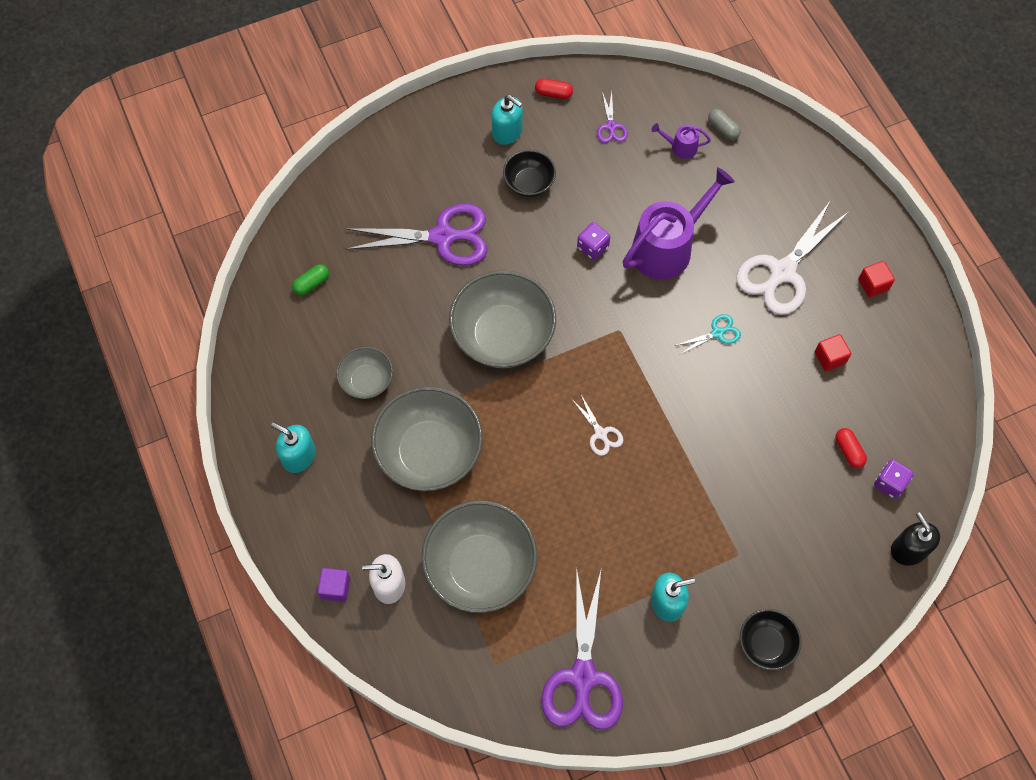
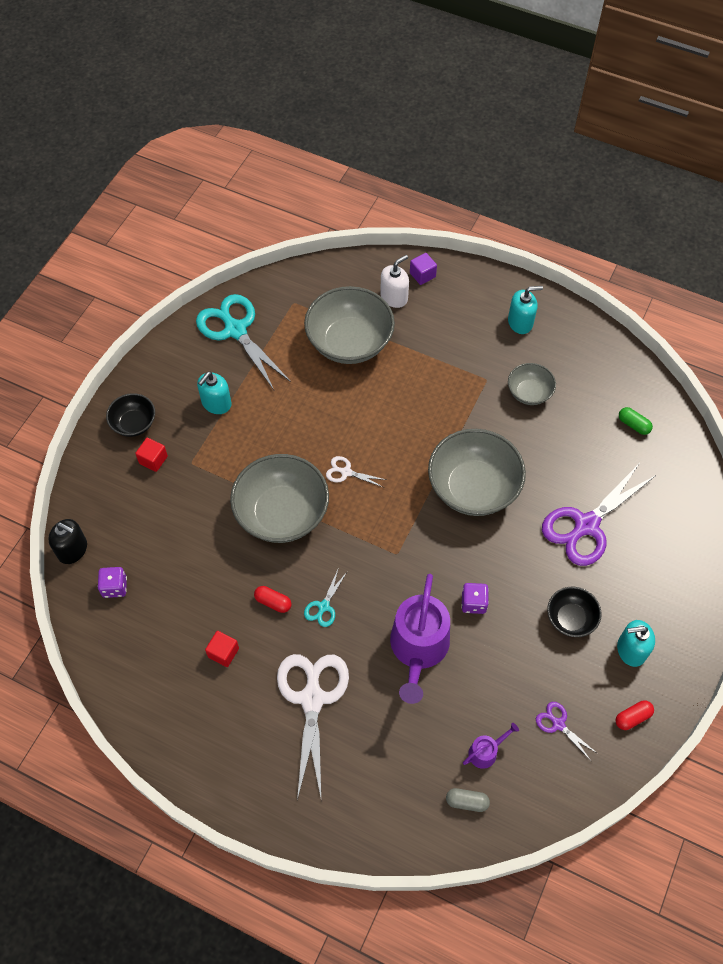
camera: 140 degrees right, 5 degrees down
green capsule [292,264,329,296] -> green capsule turned 60 degrees counterclockwise [619,407,653,435]
grey bowl [371,386,483,491] -> grey bowl moved to [230,454,329,543]
purple scissors [541,567,623,730] -> turquoise scissors [196,294,291,390]
red capsule [835,428,867,468] -> red capsule moved to [254,586,291,613]
red cube [858,261,895,298] -> red cube moved to [135,438,168,472]

